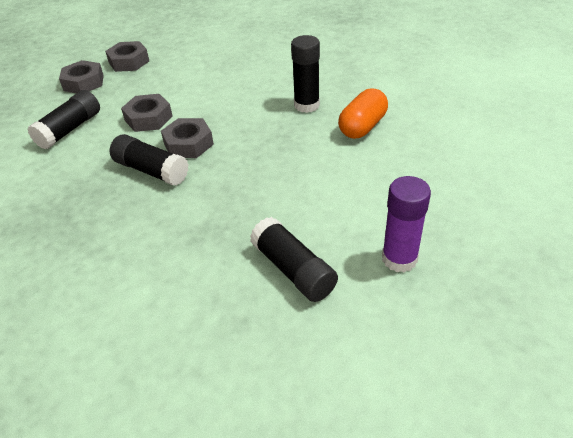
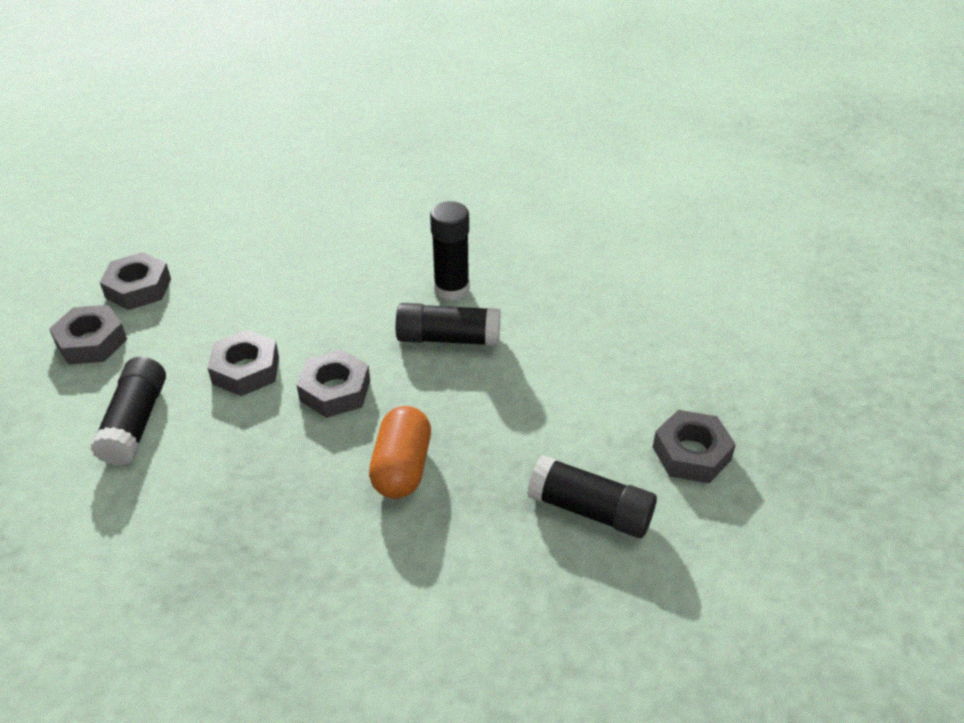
camera: 30 degrees left, 0 degrees up
black glue stick [110,134,189,186] -> black glue stick moved to [395,303,501,346]
orange capsule [338,88,388,139] -> orange capsule moved to [369,406,431,499]
purple glue stick [382,176,431,272] -> grey nut [653,410,736,483]

